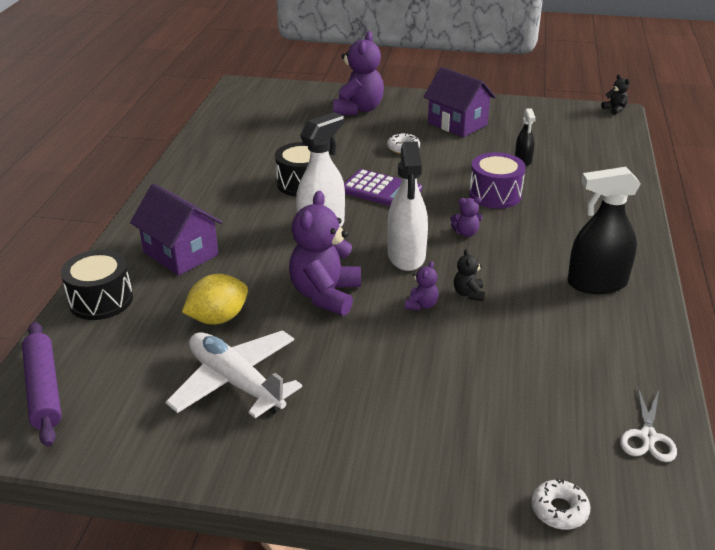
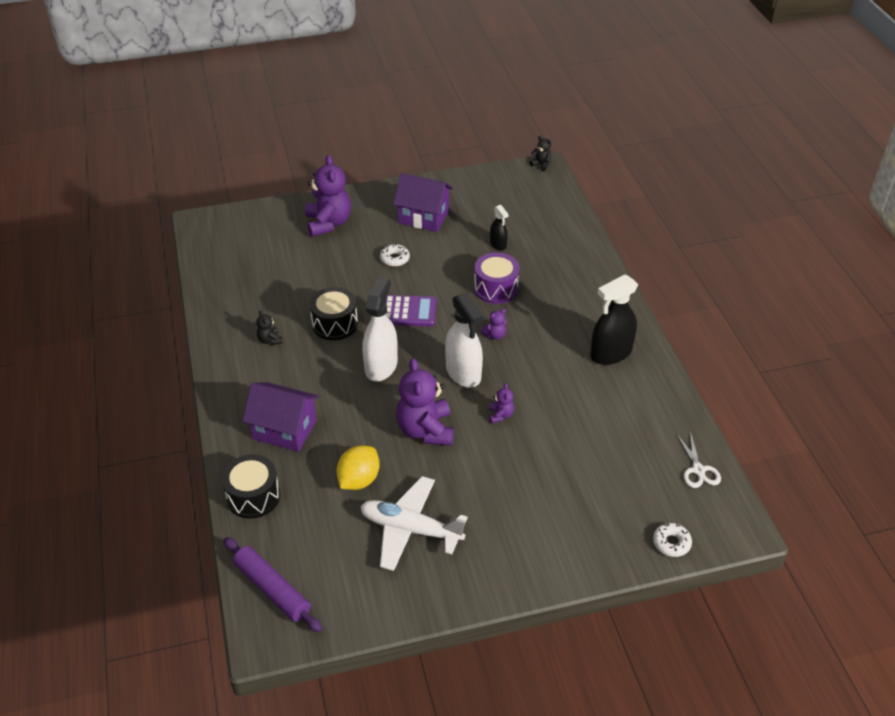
camera: 25 degrees left, 10 degrees up
black teddy bear [454,249,485,301] -> black teddy bear moved to [257,311,283,345]

